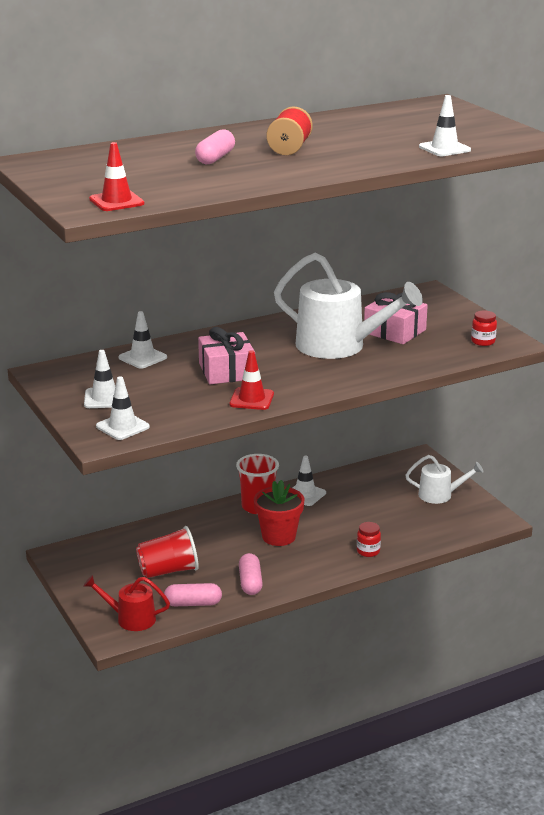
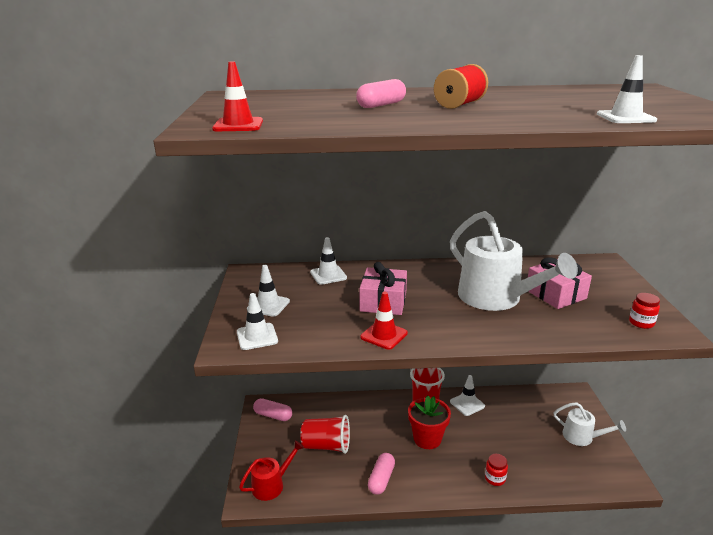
camera: 25 degrees right, 0 degrees up
red watering can [83,575,170,631] -> red watering can turned 105 degrees clockwise [239,441,304,501]
pink capsule [164,583,222,606] -> pink capsule moved to [253,398,292,421]

